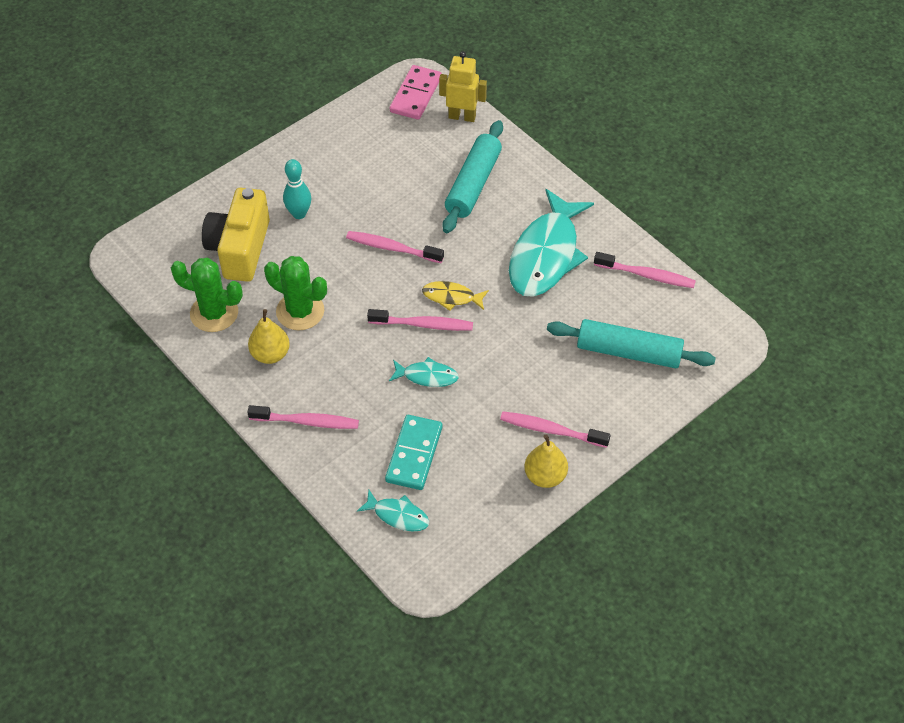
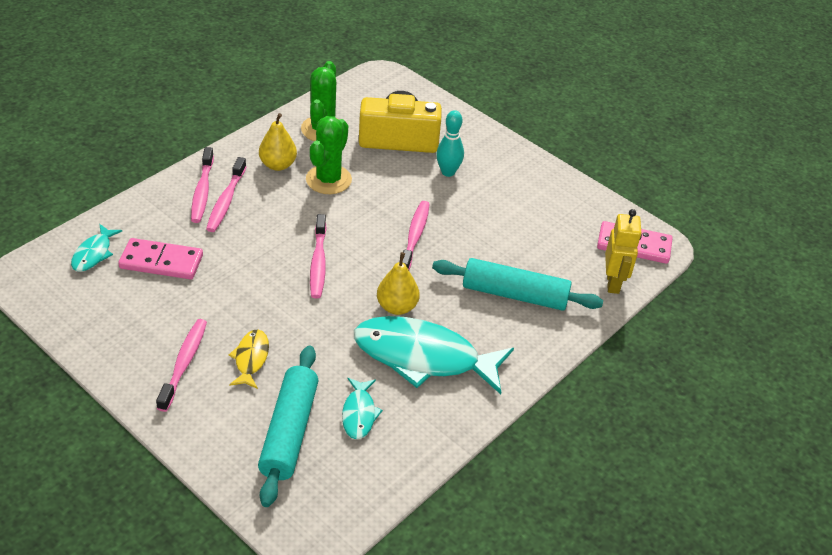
camera: 80 degrees right, 10 degrees down
turquoise domino [385,415,442,490] -> pink domino [118,238,203,279]
turquoise fish [389,357,459,387] -> turquoise fish moved to [342,378,383,439]
yellow fish [422,281,489,311] -> yellow fish moved to [228,330,269,389]
yellow pear [524,434,568,488] -> yellow pear moved to [377,252,420,315]
pink toothbrush [594,252,696,288] -> pink toothbrush moved to [206,157,247,232]

